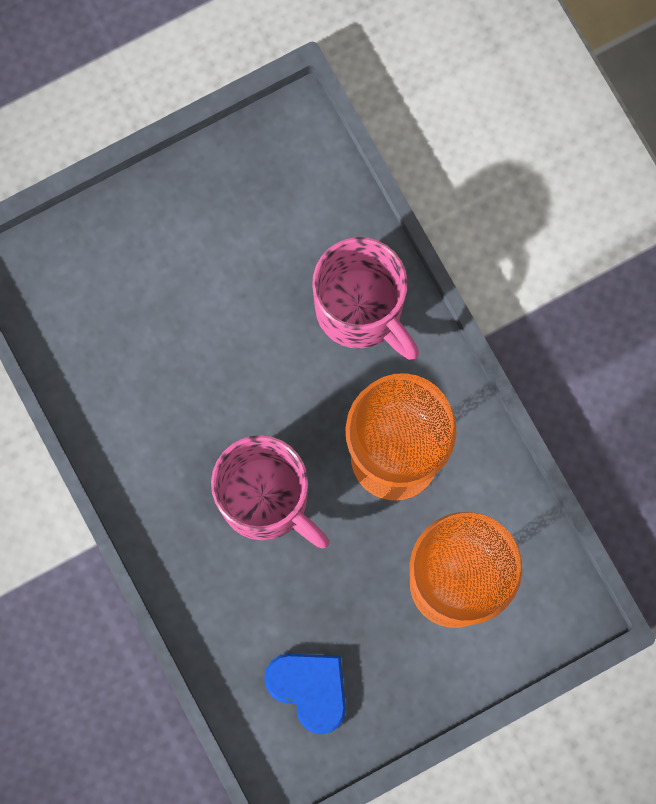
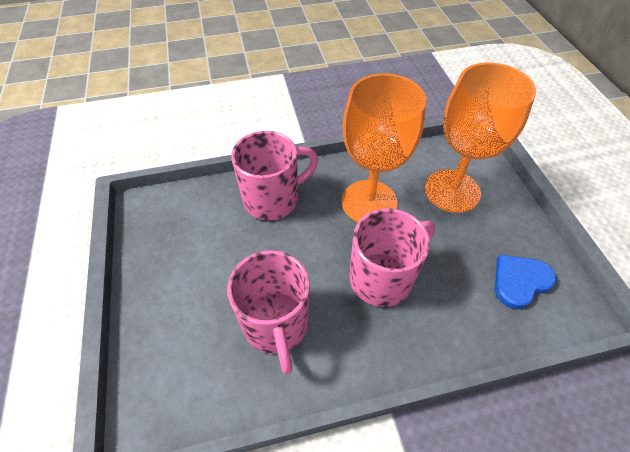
camera: 75 degrees left, 25 degrees down
none -> pink mug [227,250,310,374]

